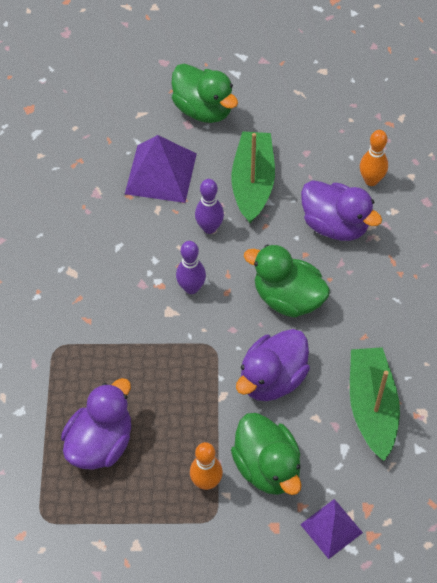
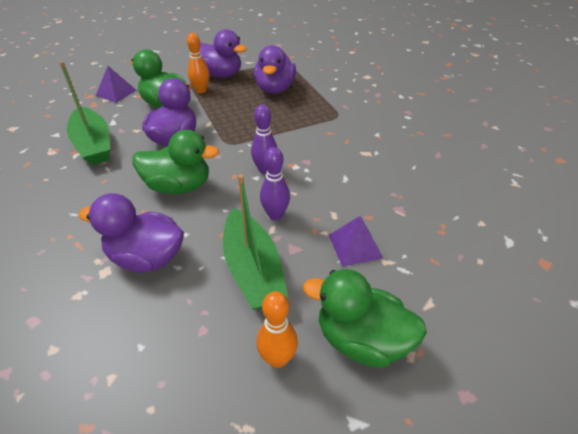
camera: 155 degrees right, 15 degrees down
purple pyramid [125,135,197,203] -> purple pyramid [329,216,383,267], size x0.61
orange bowling pin [360,130,388,186] -> orange bowling pin moved to [256,291,298,368]
none -> purple duck [200,29,247,78]

